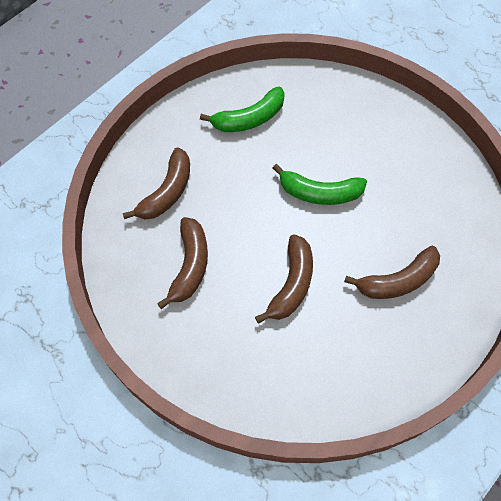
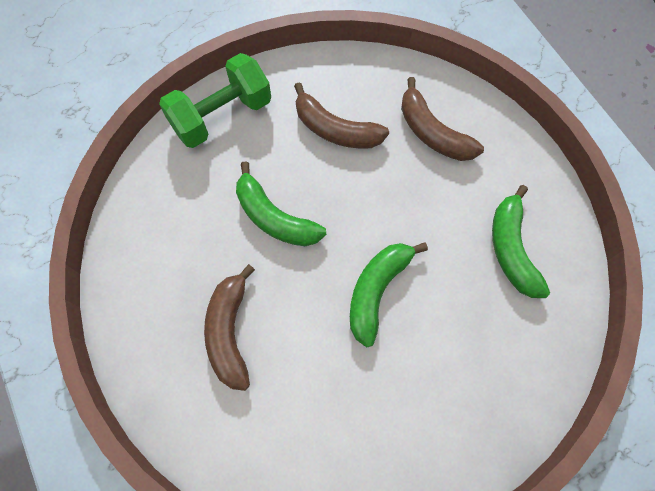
camera: 110 degrees right, 5 degrees up
brown banana [255,234,313,324] -> green banana [236,161,326,246]
none -> green dumbbell [159,53,271,148]

